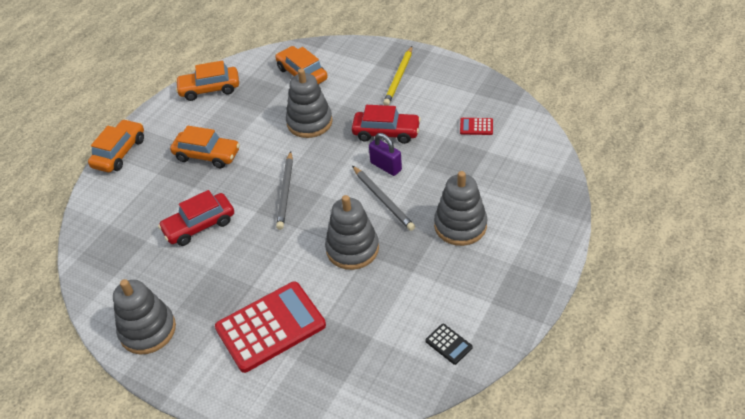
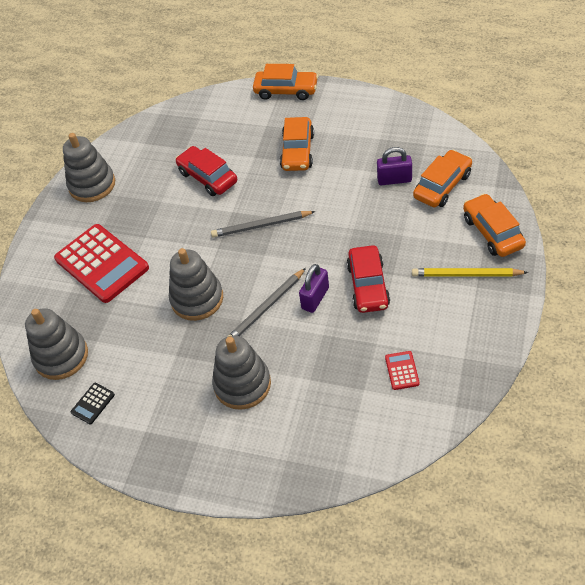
camera: 80 degrees right, 5 degrees up
orange car [175,60,239,101] -> orange car moved to [463,193,526,257]
grey stacking toy [286,68,333,138] -> grey stacking toy moved to [25,308,88,380]
none -> purple padlock [377,147,412,185]

